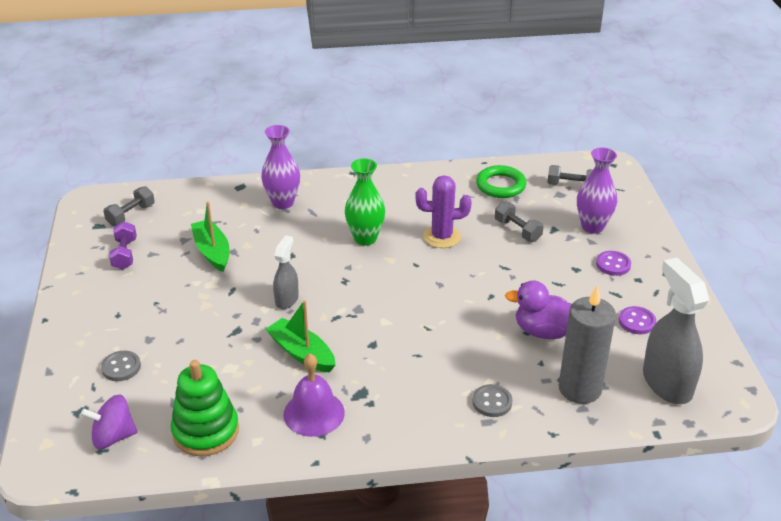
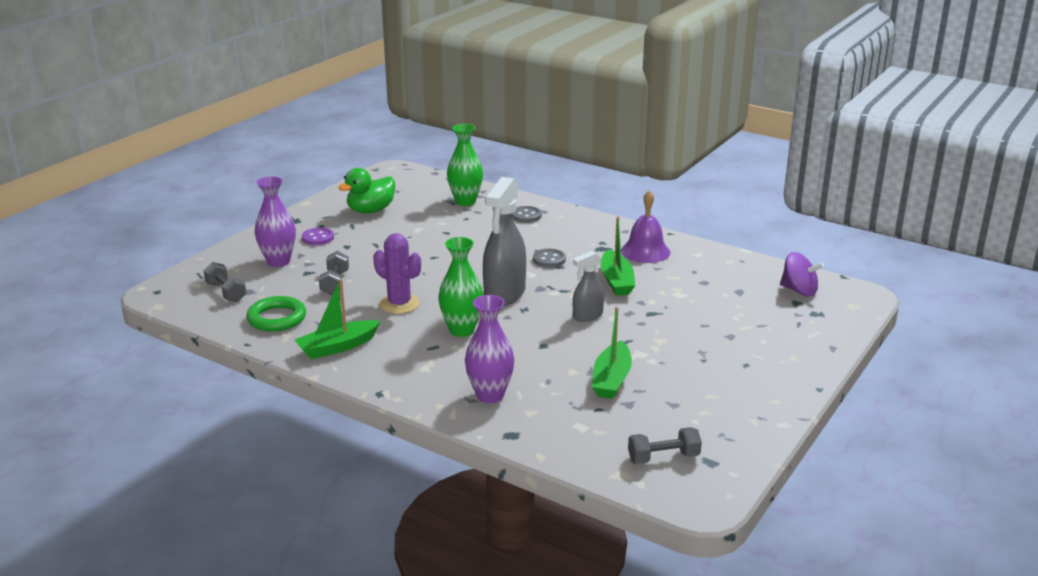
camera: 140 degrees left, 10 degrees down
grey button [101,351,141,381] -> grey button moved to [533,248,566,268]
purple dumbbell [109,221,137,270] -> none
green stacking toy [171,360,239,456] -> none
purple duck [505,281,572,339] -> none
grey candle [559,285,616,404] -> green vase [447,124,483,206]
purple button [619,306,656,334] -> green duck [338,168,395,213]
grey spray bottle [643,258,709,404] -> grey spray bottle moved to [483,177,526,306]
none -> green boat [294,279,380,359]

